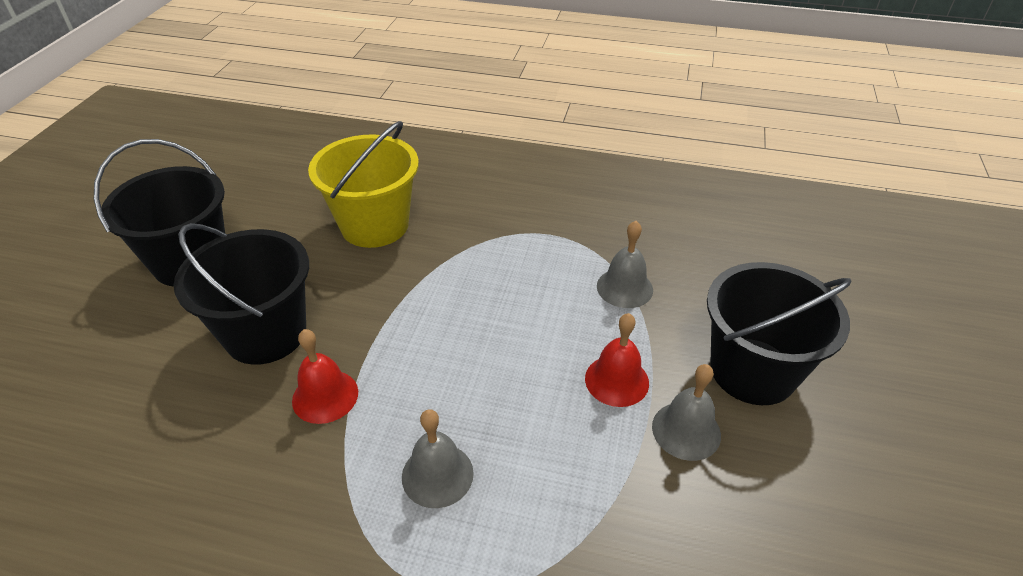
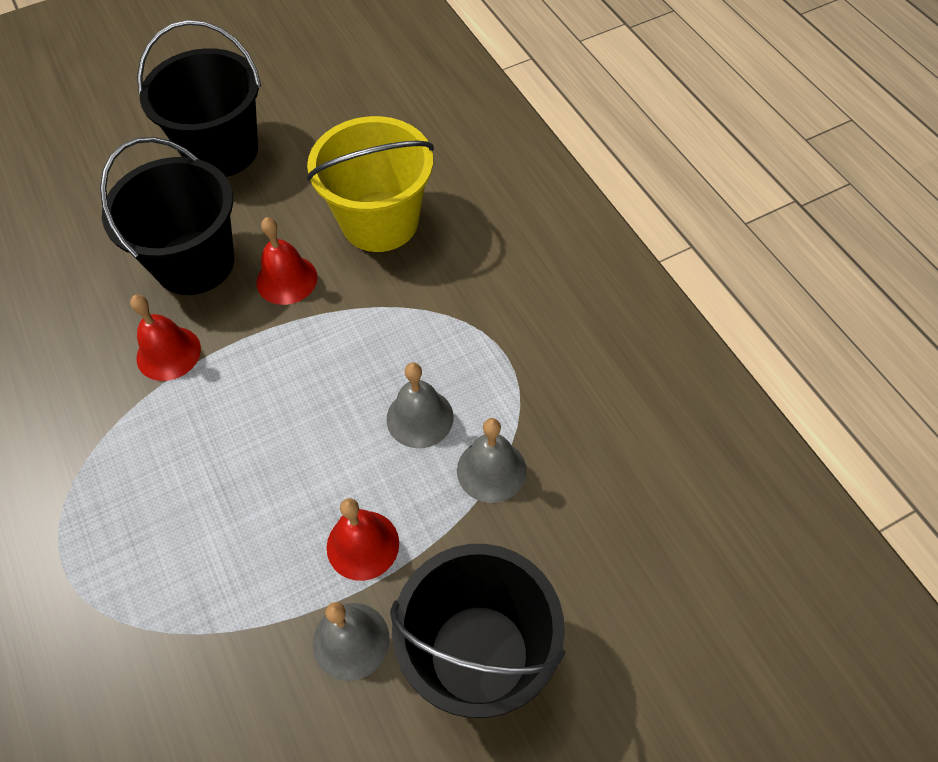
camera: 50 degrees right, 15 degrees up
grey bell [402,409,474,508] -> grey bell moved to [387,362,454,448]
none -> red bell [256,217,317,305]

